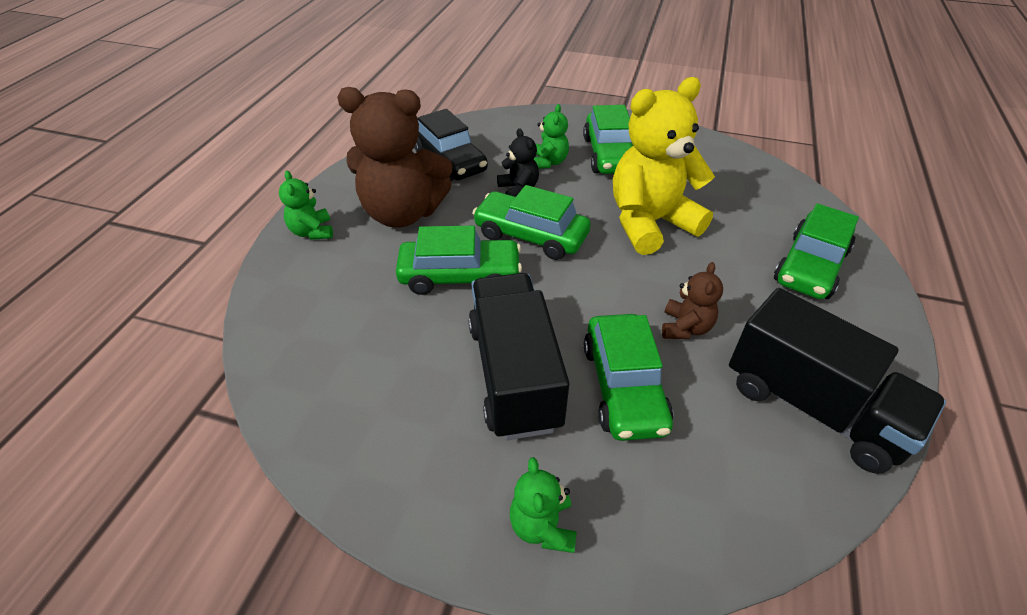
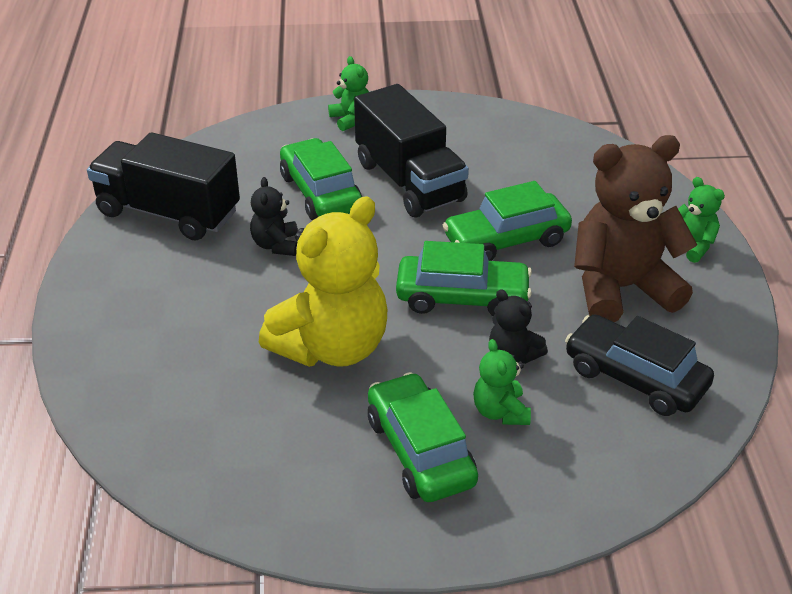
camera: 160 degrees right, 5 degrees down
brown teddy bear [662,262,723,339] -> black teddy bear [250,177,298,256]
green car [774,204,859,299] -> none

